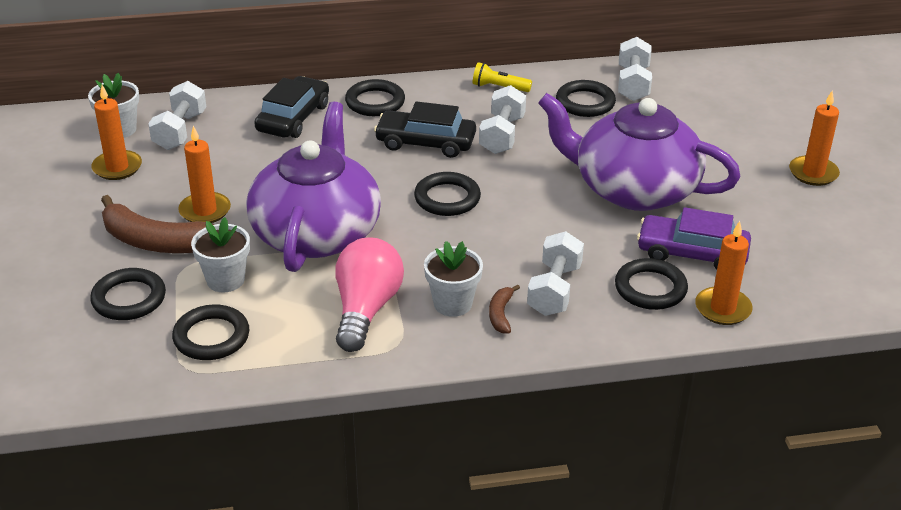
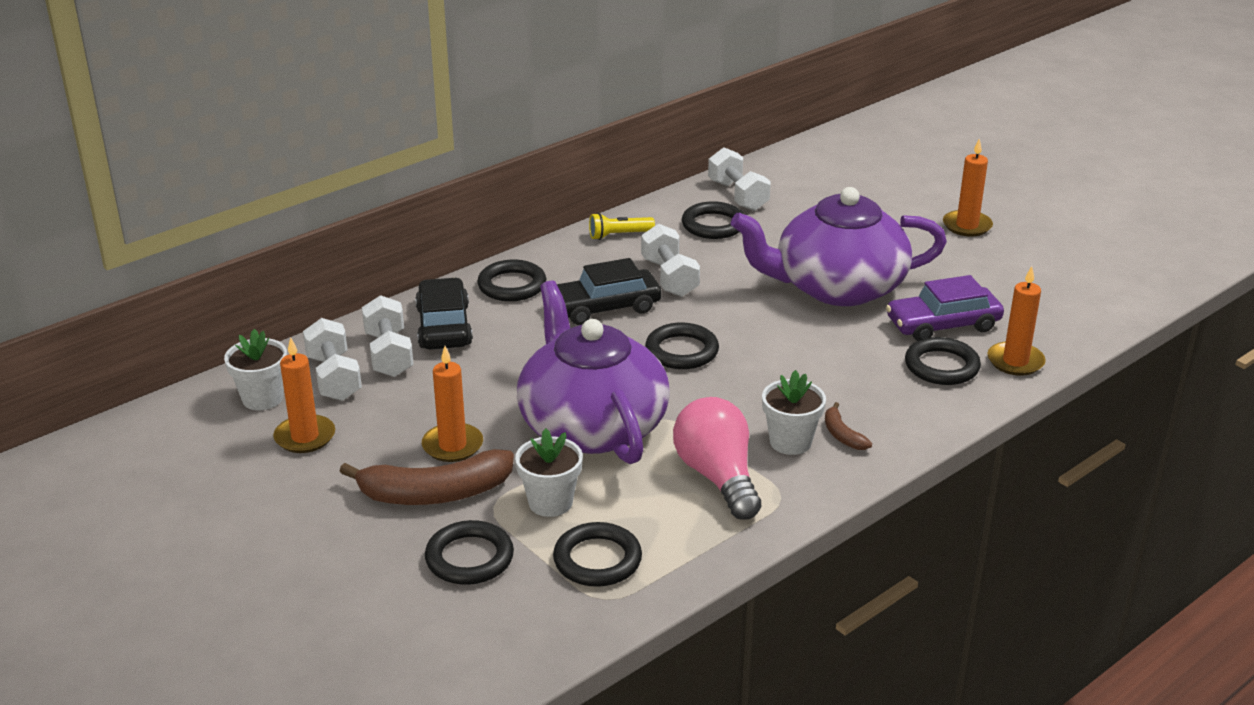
camera: 30 degrees left, 5 degrees down
white dumbbell [527,231,584,316] -> white dumbbell moved to [362,295,414,377]

